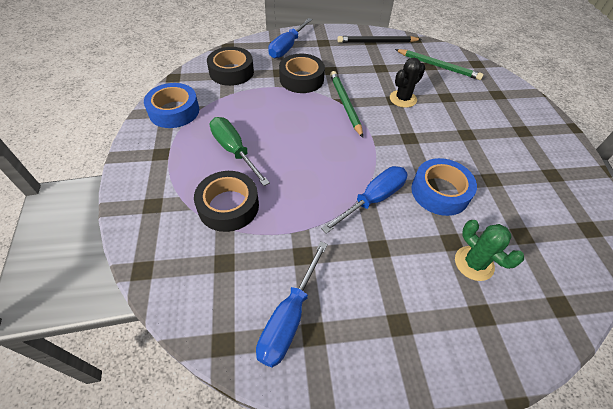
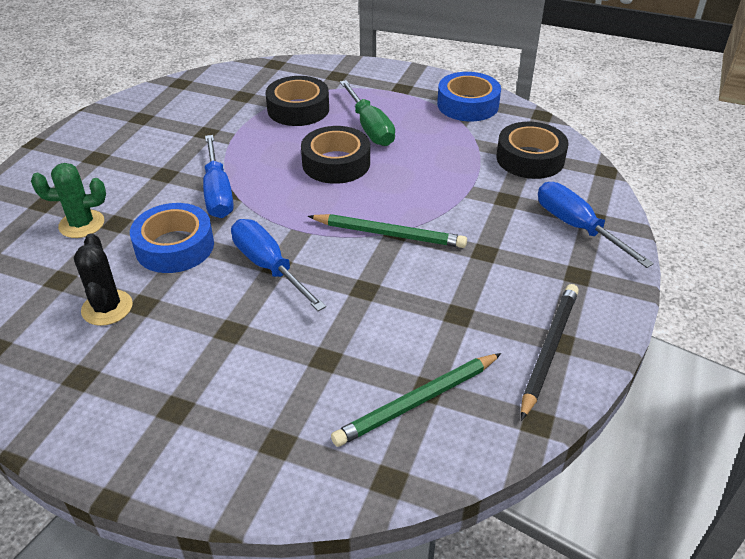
camera: 120 degrees right, 10 degrees down
green screwdriver [210,117,270,186] -> green screwdriver turned 75 degrees clockwise [340,80,395,146]
blue screwdriver [256,241,328,367] -> blue screwdriver moved to [231,219,326,311]
black tape [279,54,325,93] -> black tape moved to [301,126,370,184]
black cactus [390,58,425,108] -> black cactus moved to [74,233,133,326]

